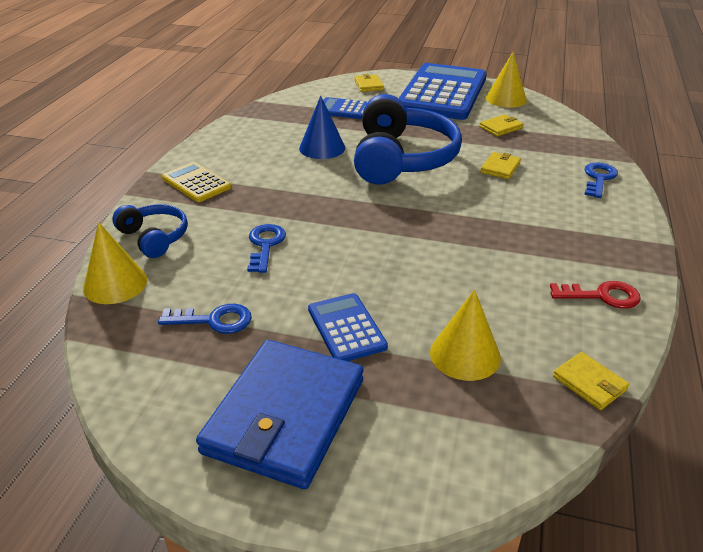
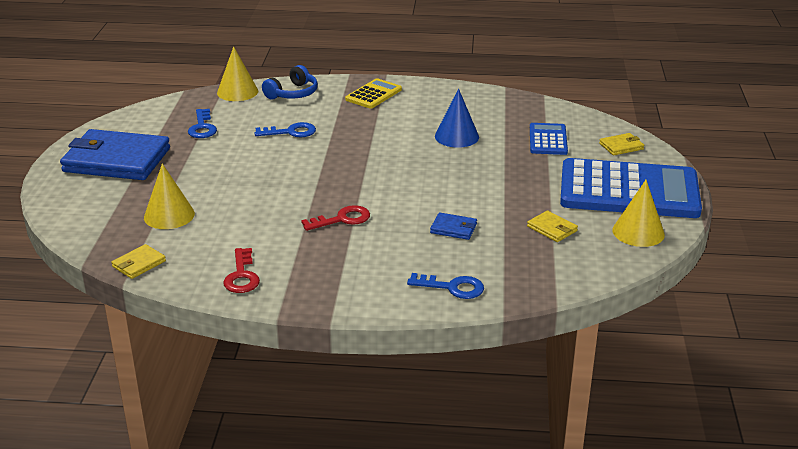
camera: 80 degrees right, 5 degrees down
blue calculator [308,293,388,361] -> none
blue headphones [354,94,462,185] -> none
yellow wallet [480,152,521,179] -> blue wallet [430,213,477,240]
none -> red key [301,205,370,231]

